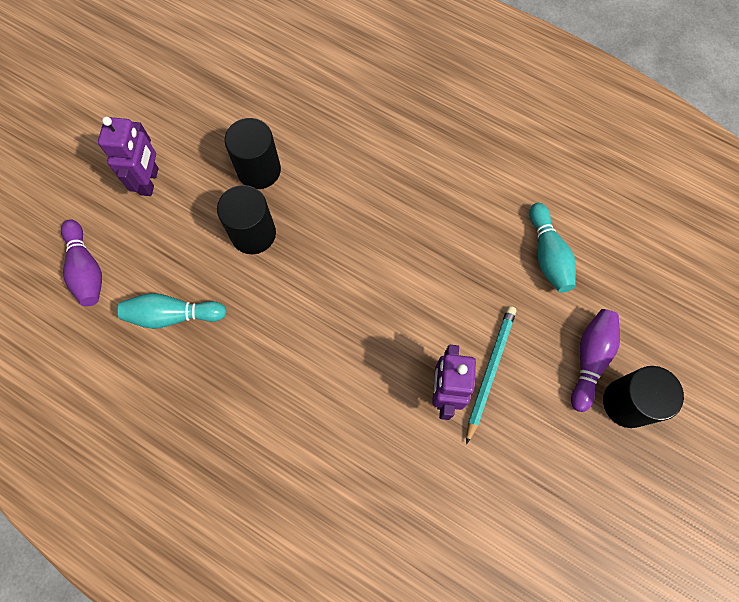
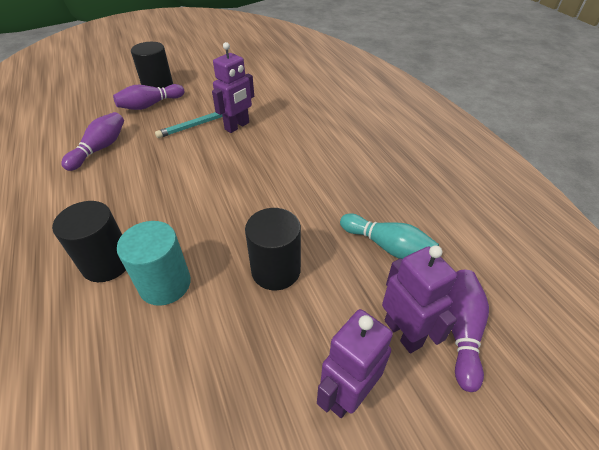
camera: 145 degrees left, 25 degrees down
black cylinder [224,118,281,189] -> black cylinder moved to [52,201,126,282]
turquoise bowling pin [529,203,576,293] -> purple bowling pin [61,112,124,171]
none -> turquoise cylinder [117,221,191,306]
none -> purple robot [382,245,457,353]

